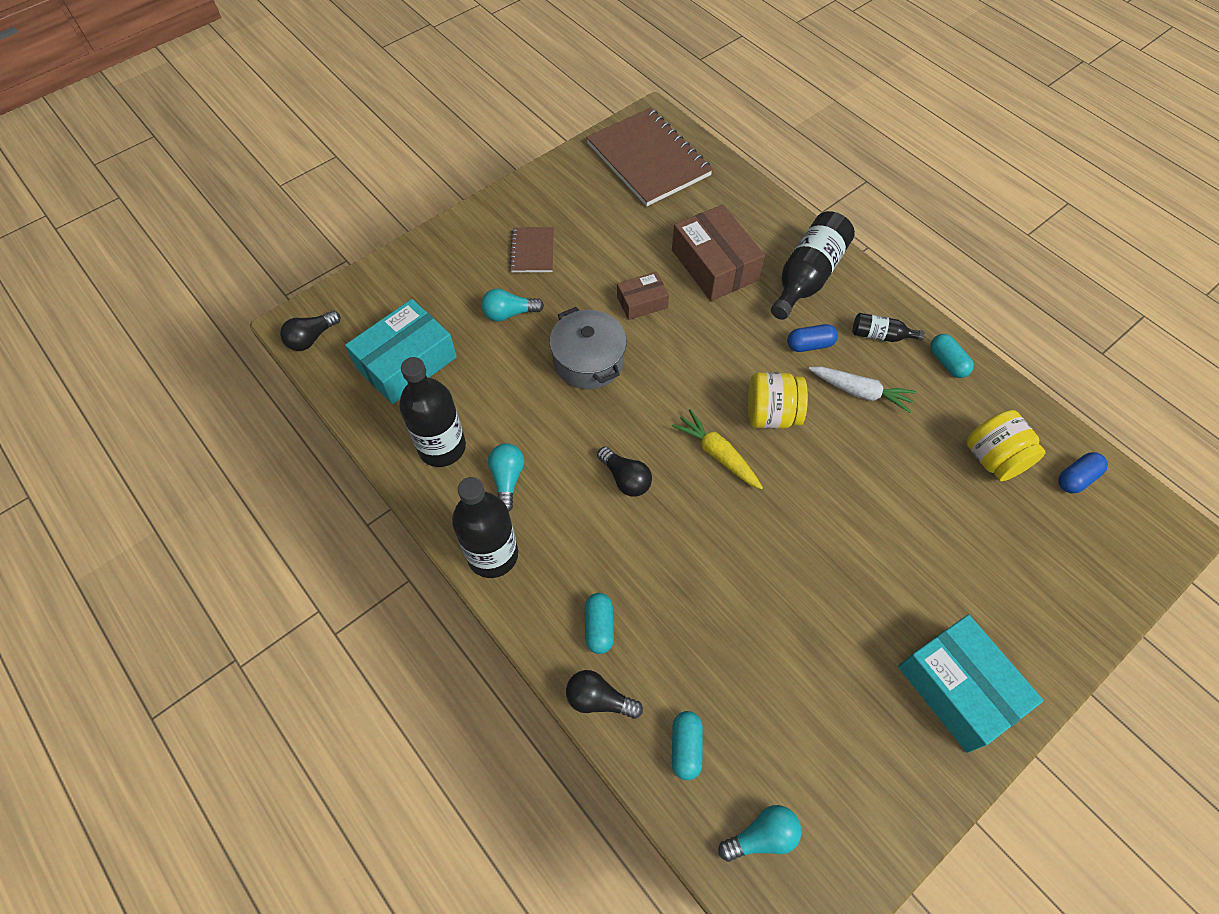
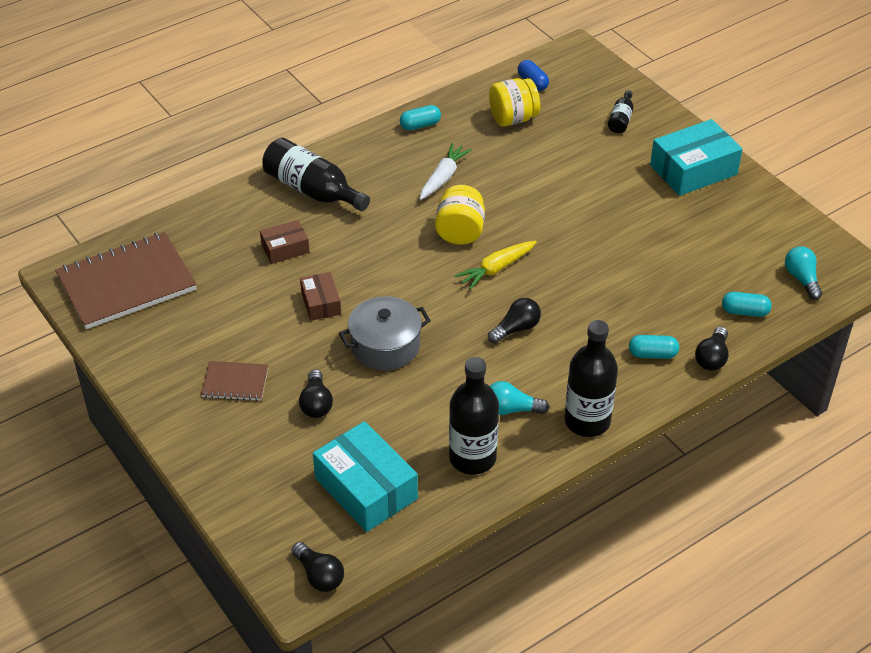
camera: 85 degrees left, 15 degrees down
turquoise light bulb [481,289,544,322] -> black light bulb [299,369,333,418]
brown box [672,205,765,301] -> brown box [260,220,310,264], size x0.55
blue capsule [787,324,838,352] -> none
black bottle [853,313,925,342] -> black bottle moved to [608,90,633,133]

